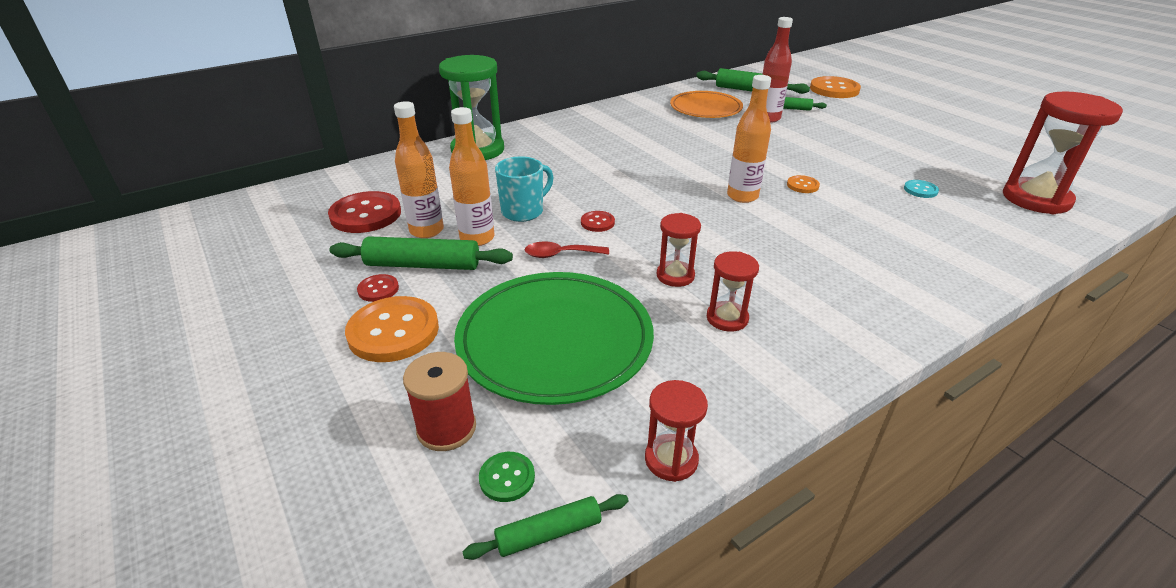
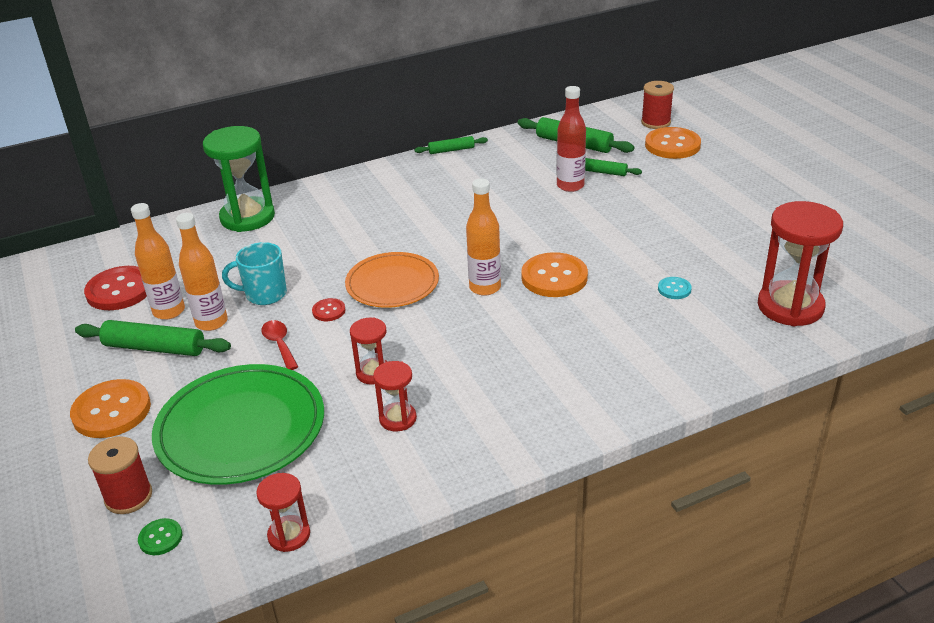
camera: 10 degrees right, 0 degrees up
red button [357,274,399,302] -> none
green rolling pin [462,494,629,560] -> green rolling pin moved to [414,136,488,154]
turquoise mug [495,156,554,222] -> turquoise mug turned 150 degrees counterclockwise [222,242,287,305]
red spoon [525,242,609,258] -> red spoon turned 60 degrees clockwise [261,320,298,370]
orange plate [670,91,743,118] -> orange plate moved to [345,252,439,308]
orange button [787,175,820,193] -> orange button [521,252,588,297], size x2.06
none -> red spool [641,81,674,129]

